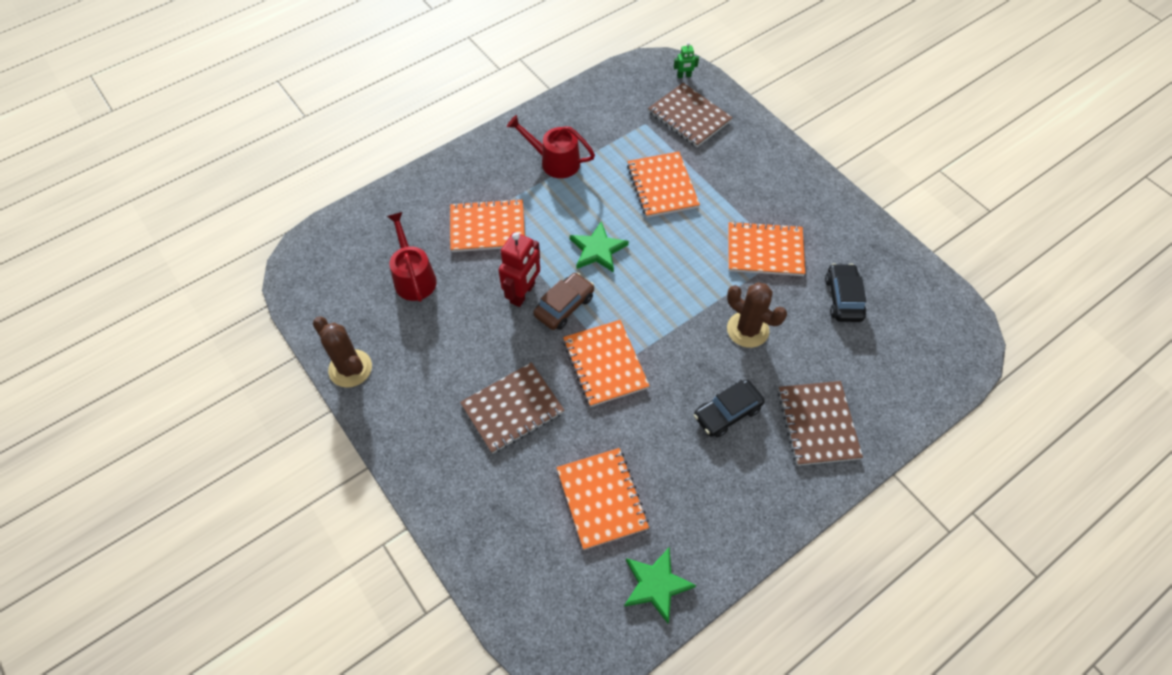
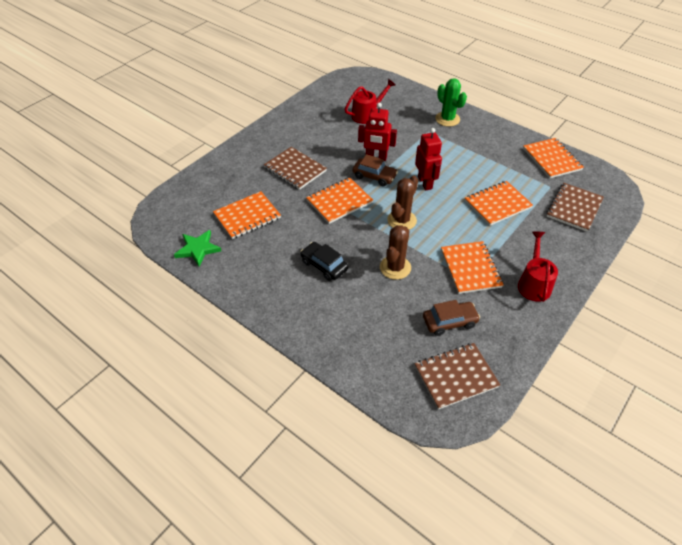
camera: 75 degrees right, 10 degrees down
brown cactus [313,317,372,388] -> brown cactus moved to [387,176,418,230]
orange notebook [450,198,525,252] -> orange notebook moved to [523,138,584,178]
red watering can [507,115,595,178] -> red watering can moved to [518,231,558,302]
green star [570,221,629,273] -> red robot [415,128,442,191]
green robot [674,43,699,78] -> none
brown notebook [778,381,863,466] -> brown notebook moved to [415,343,500,410]
black car [825,263,866,322] -> brown car [423,300,480,336]
none -> green cactus [435,78,467,127]

